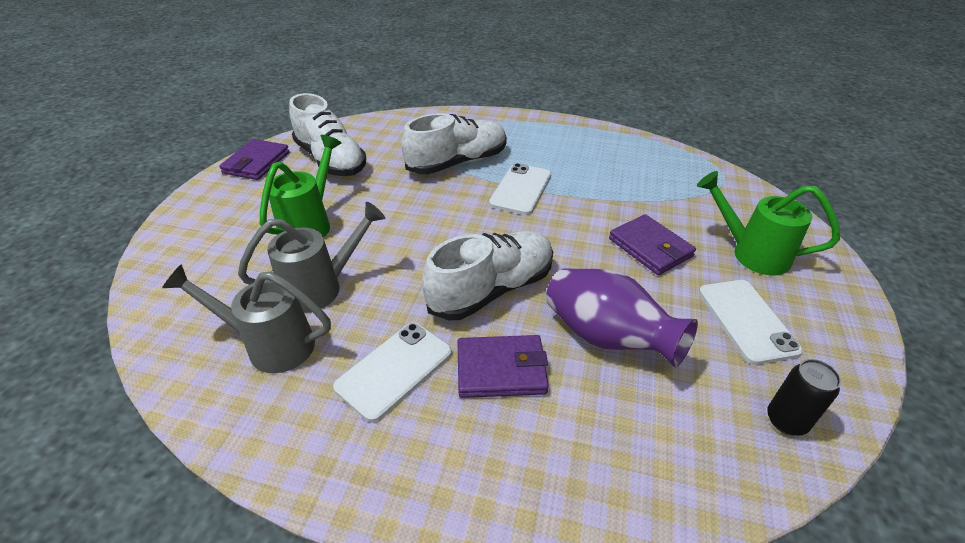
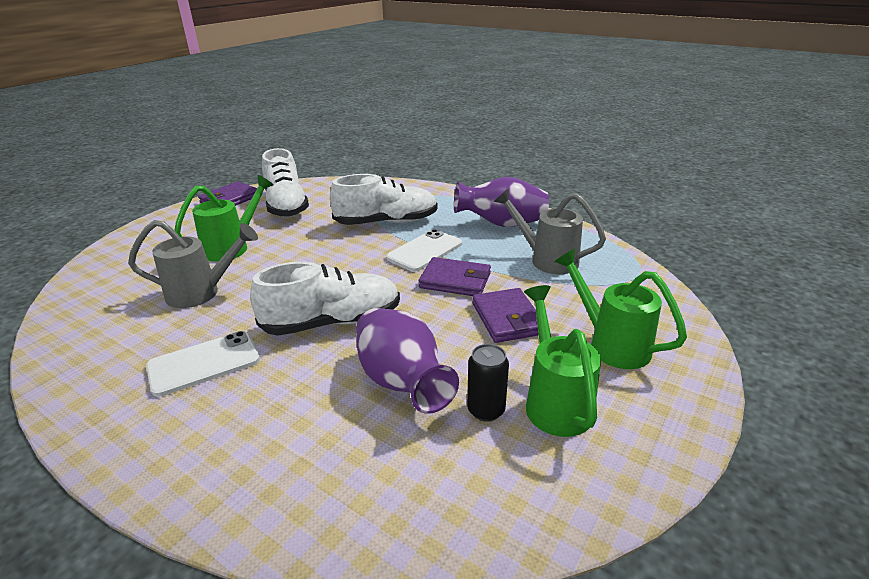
camera: 20 degrees right, 10 degrees down
grey watering can [162,264,331,373] -> grey watering can moved to [494,188,606,274]
purple wallet [458,335,549,398] -> purple wallet moved to [419,257,491,296]
white phone [699,280,803,365] -> green watering can [524,285,601,437]
black can [767,359,841,436] -> black can moved to [467,344,509,422]
none -> purple vase [454,177,549,227]

